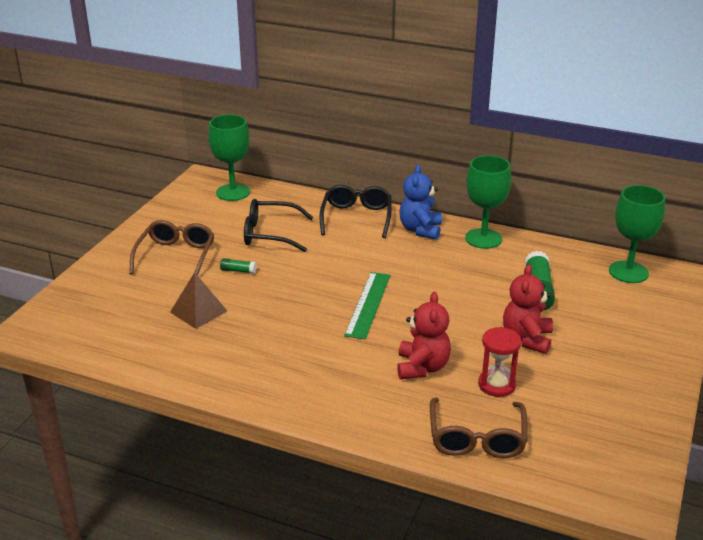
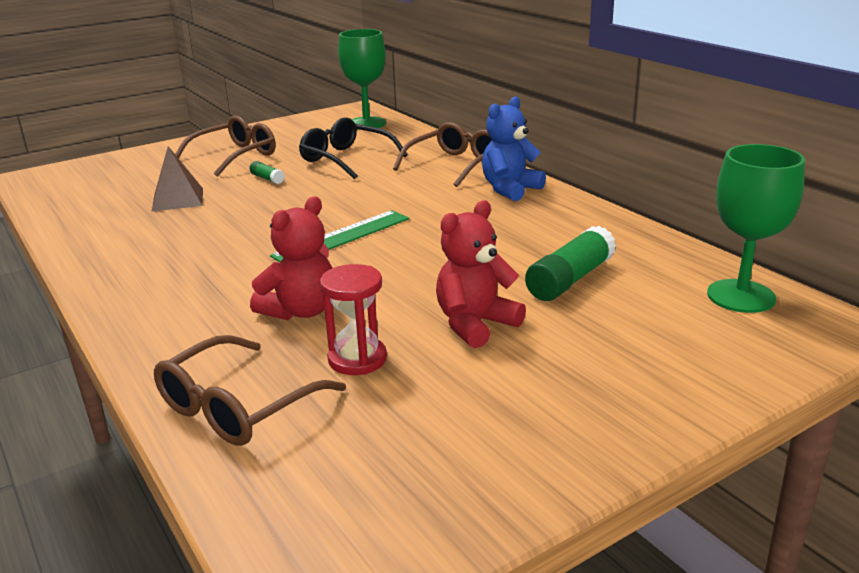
camera: 35 degrees right, 5 degrees down
black glasses [320,185,392,238] -> brown glasses [393,122,492,187]
green goblet [465,155,511,249] -> none

